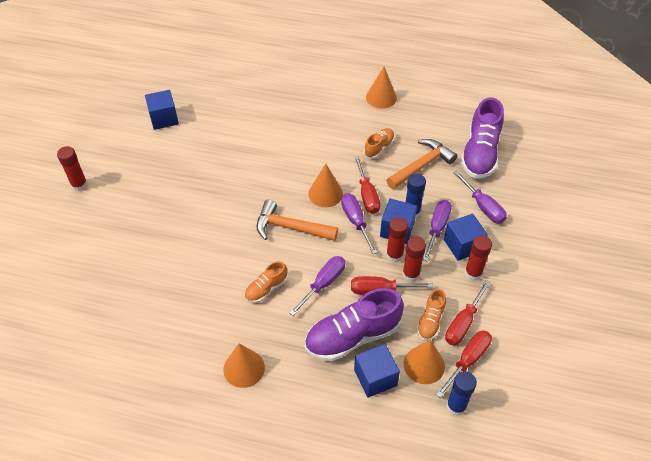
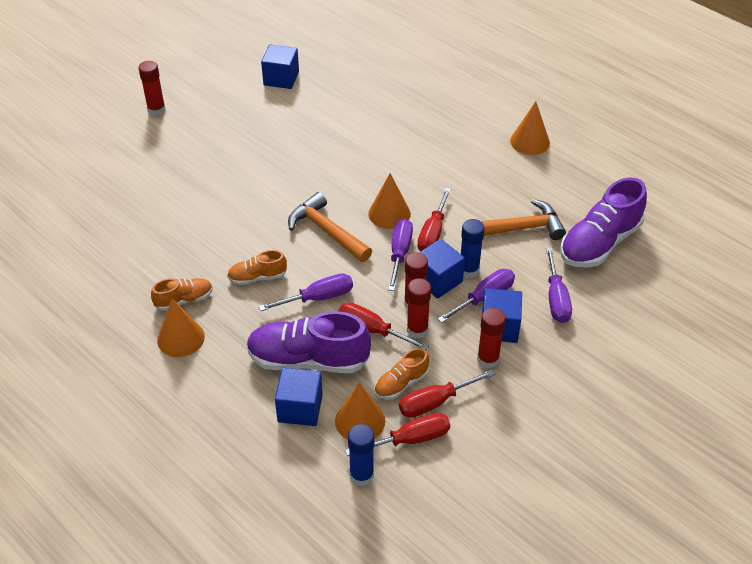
camera: 30 degrees right, 5 degrees down
orange shoe [364,128,395,159] -> orange shoe moved to [151,278,213,311]

